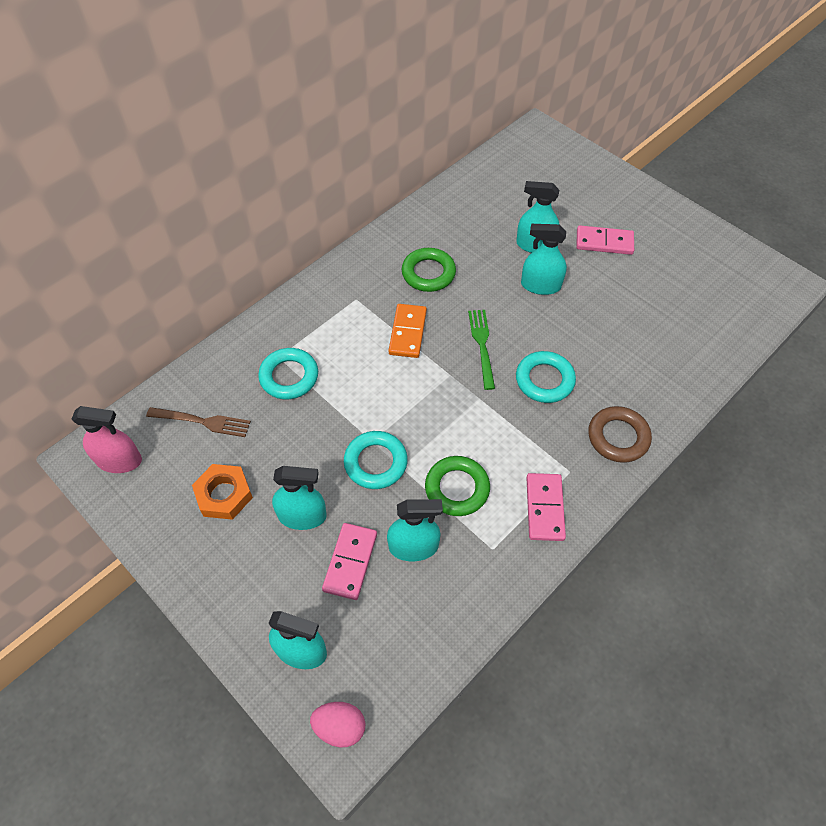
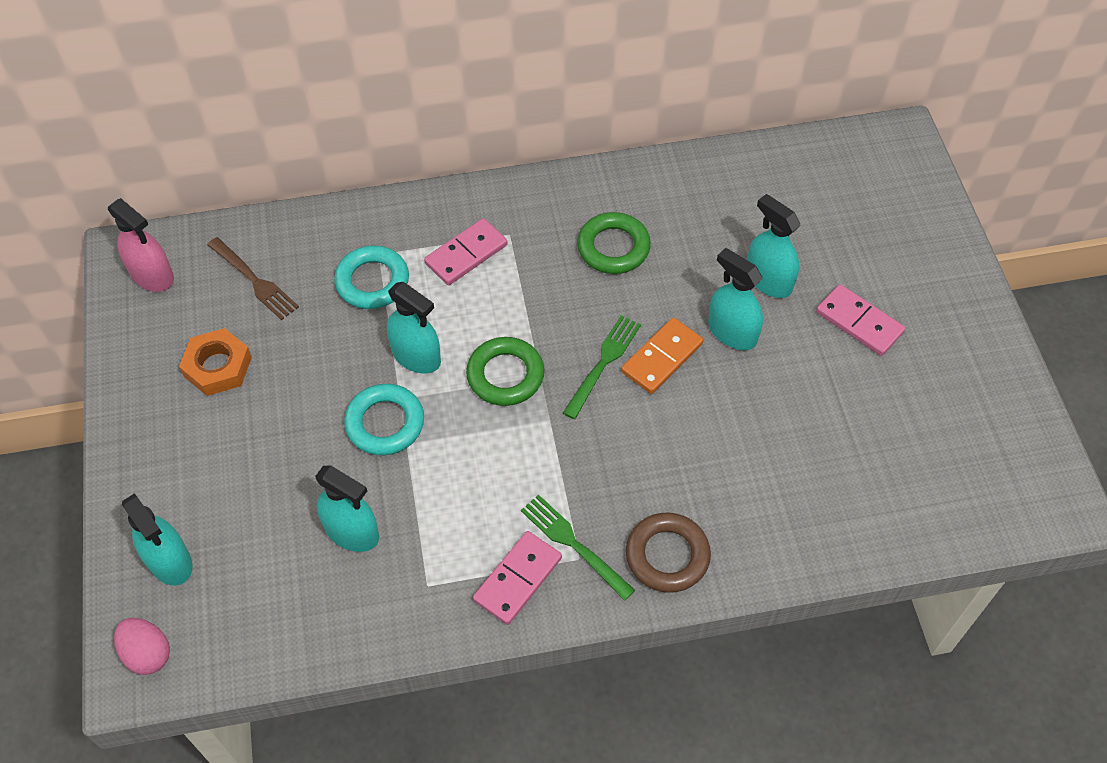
camera: 35 degrees right, 0 degrees up
turquoise spray bottle [272,466,327,530] -> turquoise spray bottle moved to [387,282,441,374]
pink domino [322,523,377,600] -> pink domino moved to [424,218,508,285]
orange domino [389,304,427,358] -> orange domino moved to [621,317,703,394]
green ring [425,456,490,516] -> green ring moved to [466,337,544,406]
turquoise ring [516,351,576,403] -> none
none -> green fork [521,494,635,601]

